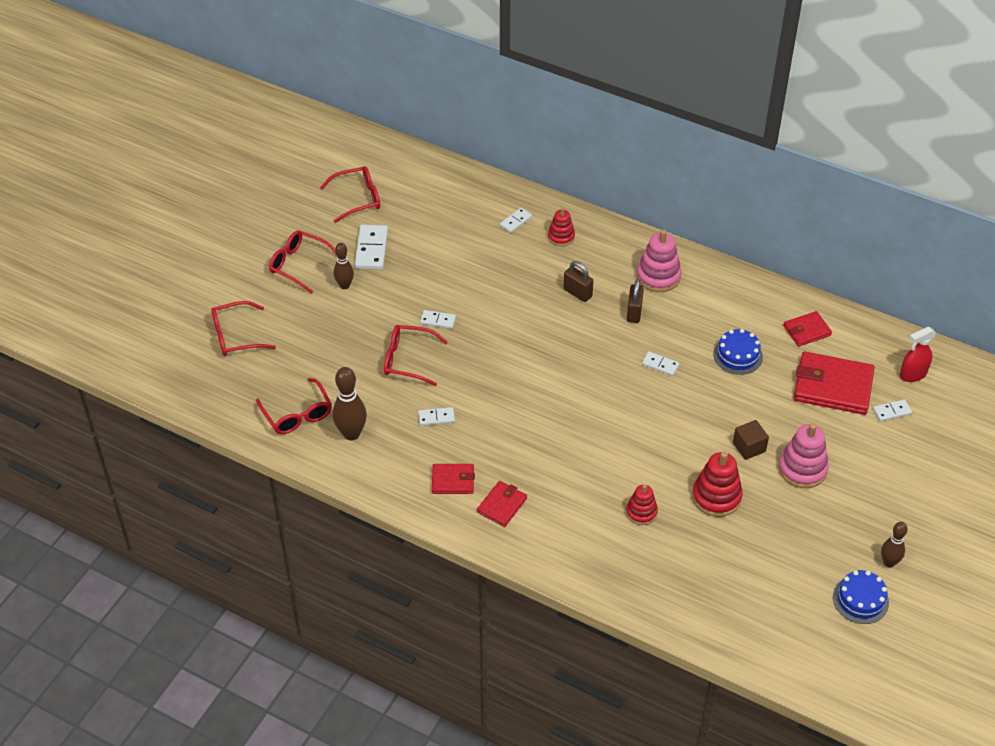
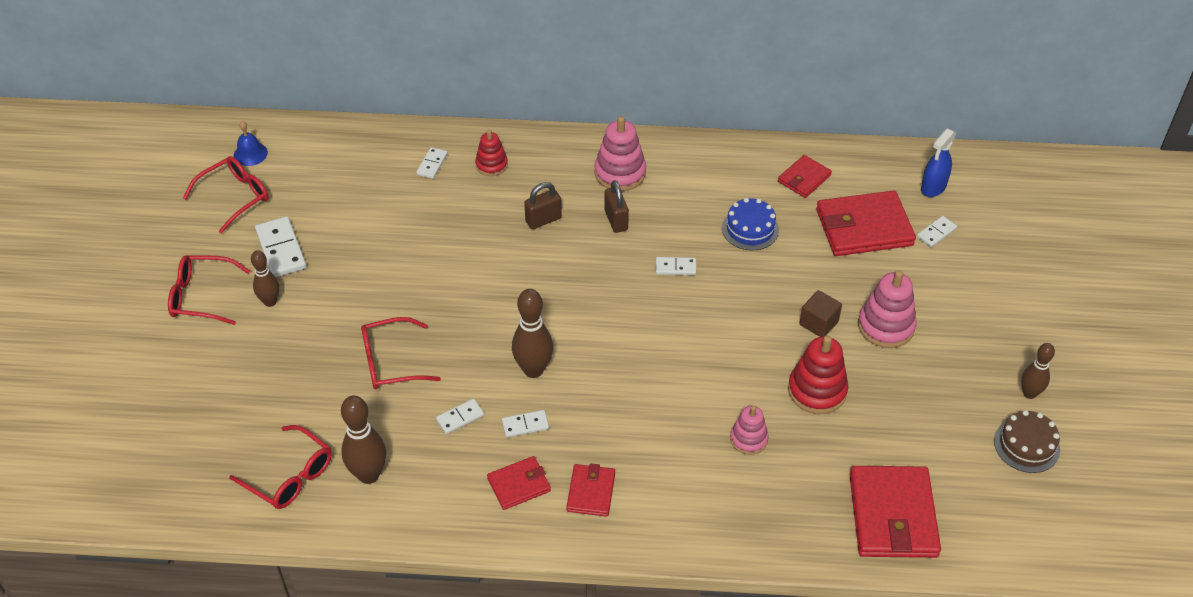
camera: 25 degrees left, 0 degrees up
red glasses [211,301,276,356] -> none
white domino [420,310,456,329] -> white domino moved to [502,410,549,438]
brown padlock [563,261,593,302] -> brown padlock turned 45 degrees counterclockwise [524,182,562,229]
red stacking toy [626,484,658,525] -> pink stacking toy [730,406,768,455]
blue cake [833,570,889,624] -> brown cake [994,410,1060,473]
red spray bottle [900,327,936,382] -> blue spray bottle [921,129,956,197]
none -> blue bell [233,121,268,166]
none -> brown bowling pin [512,289,553,378]
none -> red wallet [849,466,941,558]

